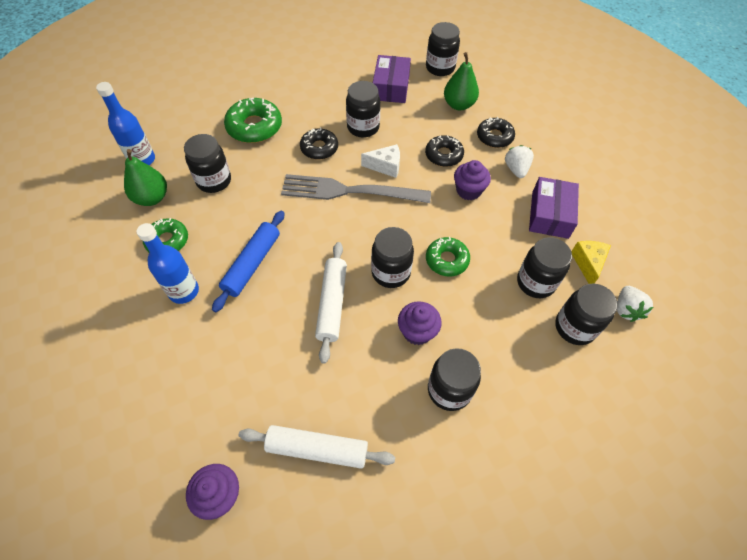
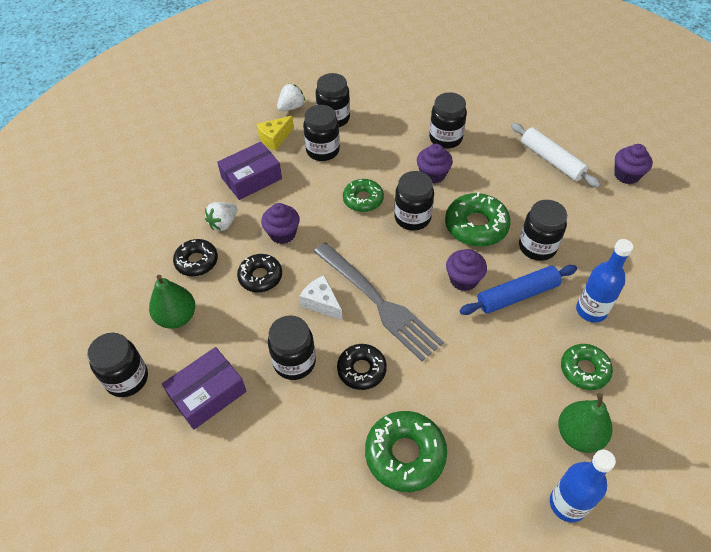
camera: 135 degrees left, 5 degrees down
black jar [184,134,231,193] -> black jar moved to [519,200,567,261]
white rolling pin [315,242,347,364] -> green donut [445,192,511,247]
none -> purple cupcake [446,249,487,291]

